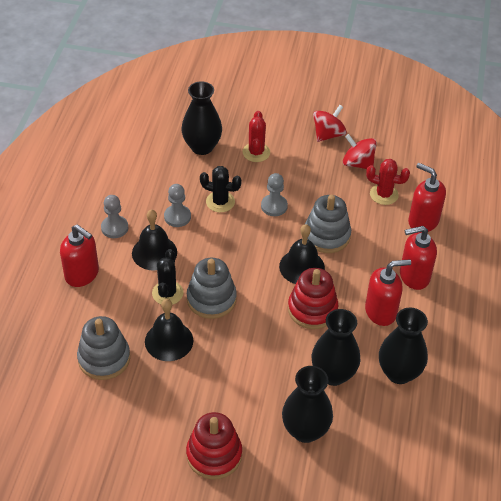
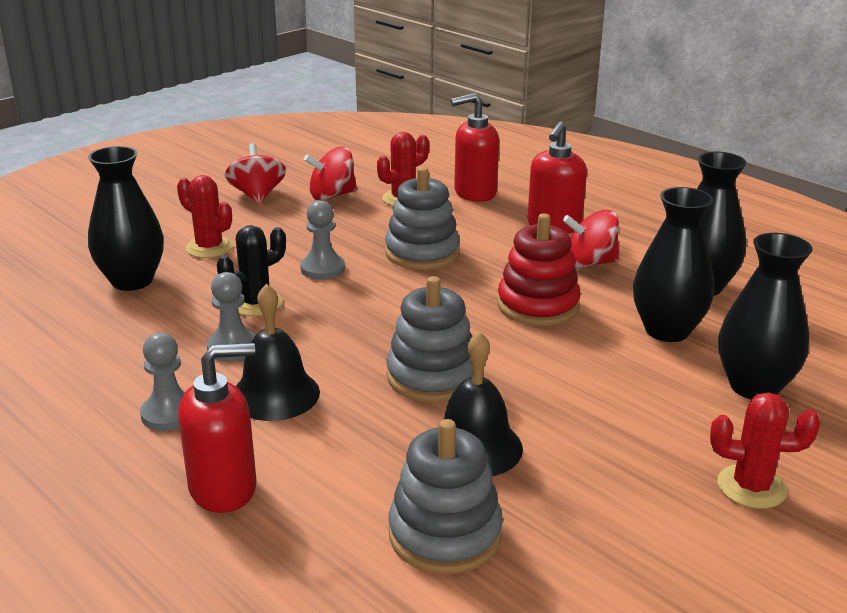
camera: 55 degrees left, 20 degrees down
black cactus [152,249,184,305] -> none
red stacking toy [186,412,242,480] -> red cactus [710,393,820,509]
black bell [279,224,325,284] -> none
red soap dispenser [365,259,411,326] -> red spinning top [563,210,619,269]

